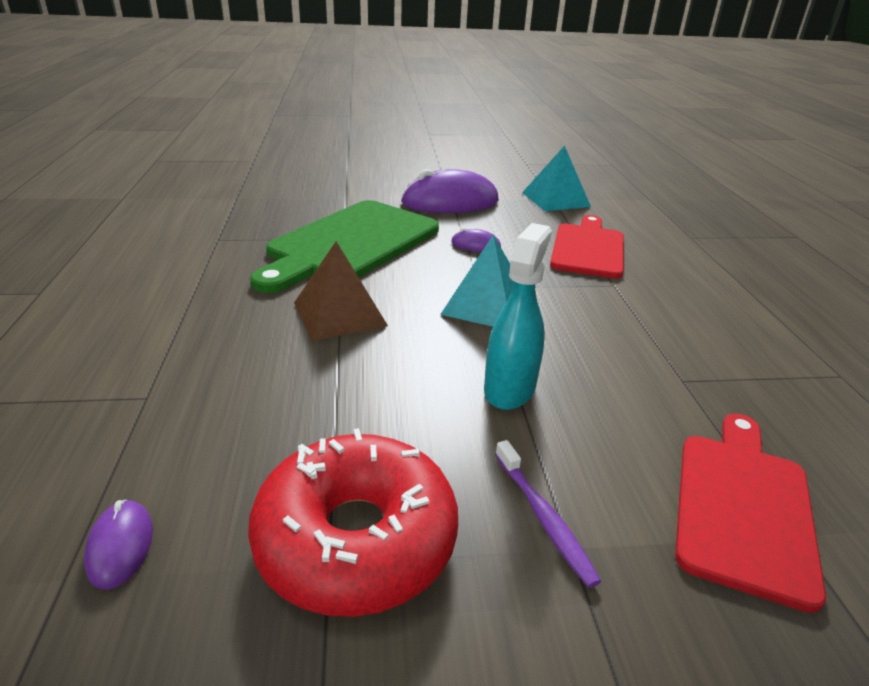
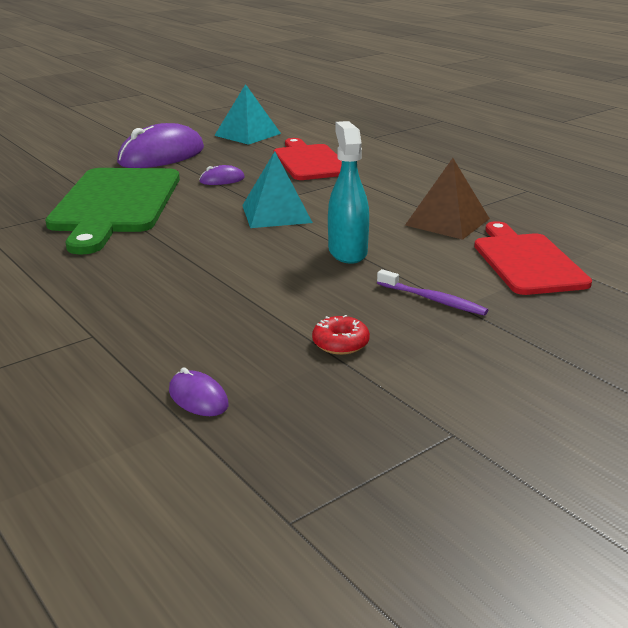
camera: 30 degrees left, 5 degrees down
red donut [248,428,458,617] -> red donut [312,315,370,355], size x0.40
brown pyramid [294,241,388,341] -> brown pyramid moved to [405,158,490,240]

